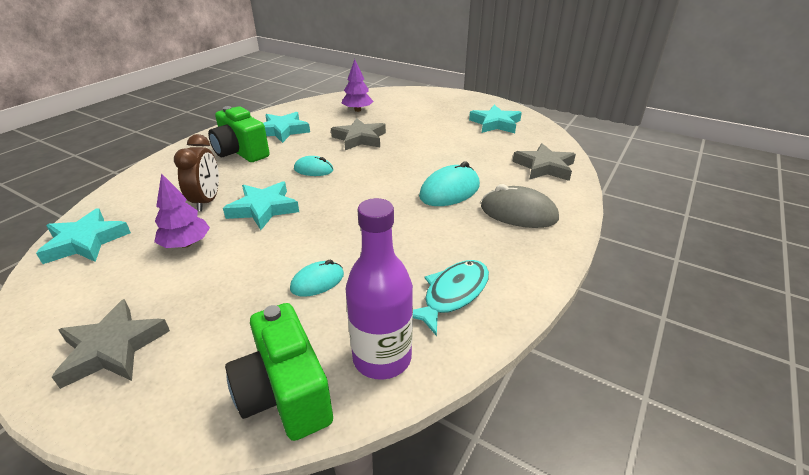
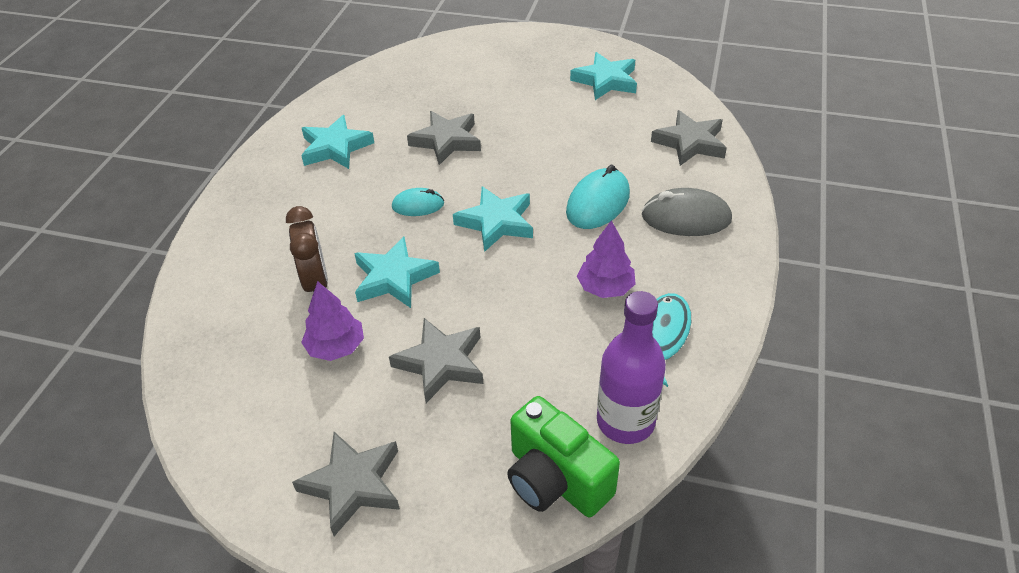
camera: 15 degrees left, 10 degrees up
turquoise star [36,208,131,264] -> turquoise star moved to [453,186,533,252]
green camera [208,106,270,162] -> none
turquoise mouse [290,260,344,297] -> none
purple tree [341,59,374,112] -> purple tree moved to [577,220,636,298]
none -> grey star [389,318,483,403]

